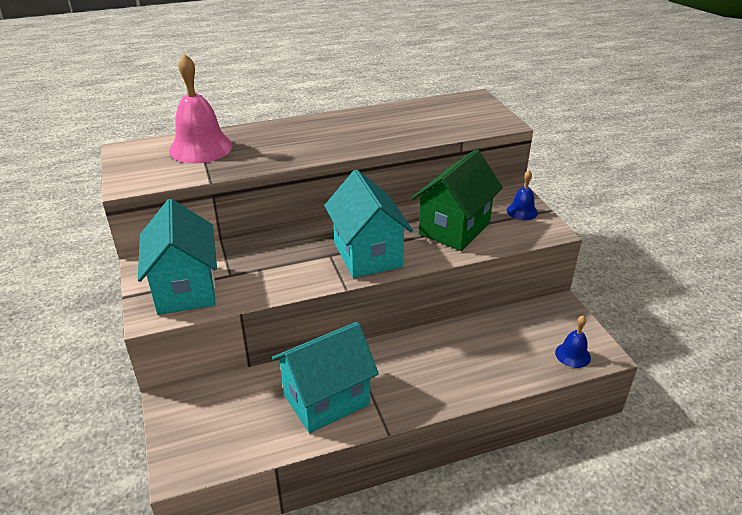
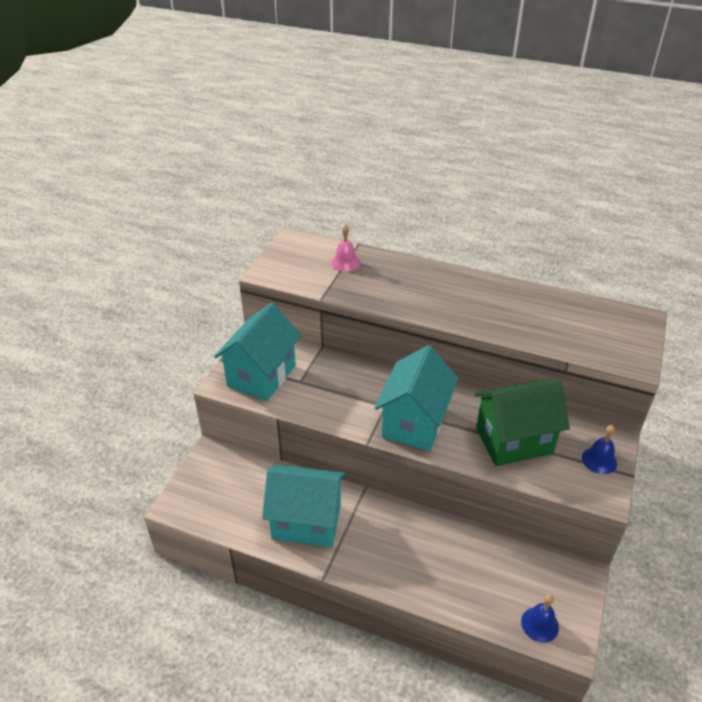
camera: 40 degrees right, 5 degrees up
pink bell [169,54,233,164] -> pink bell [331,225,360,272], size x0.51

